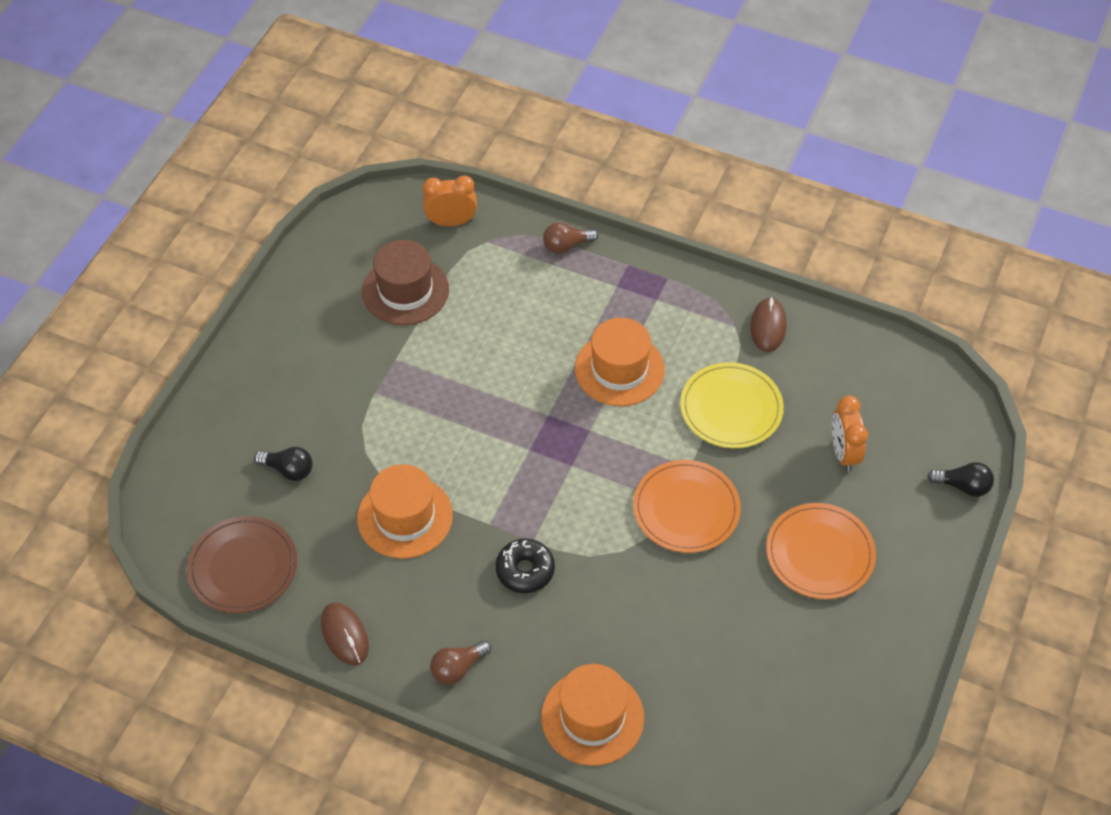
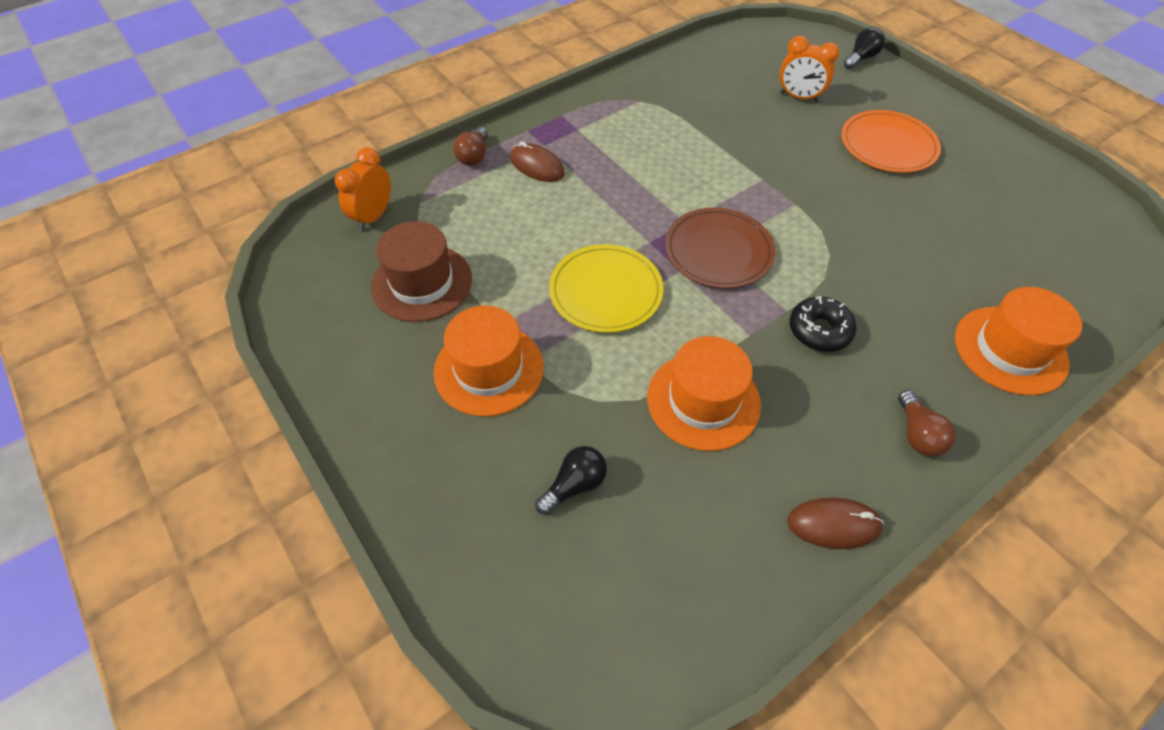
camera: 60 degrees left, 0 degrees up
brown plate [187,516,297,613] -> brown plate moved to [665,207,775,288]
orange hat [575,318,665,406] -> orange hat moved to [434,306,544,416]
orange plate [633,460,741,553] -> none
yellow plate [680,362,784,448] -> yellow plate moved to [549,244,664,333]
brown mouse [750,297,787,352] -> brown mouse moved to [510,141,564,182]

